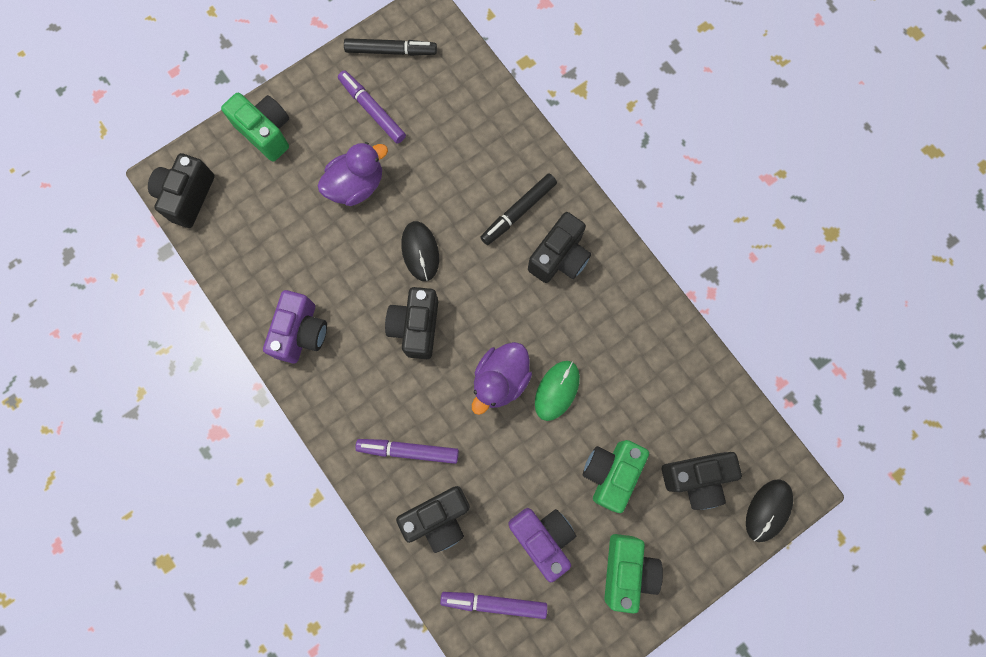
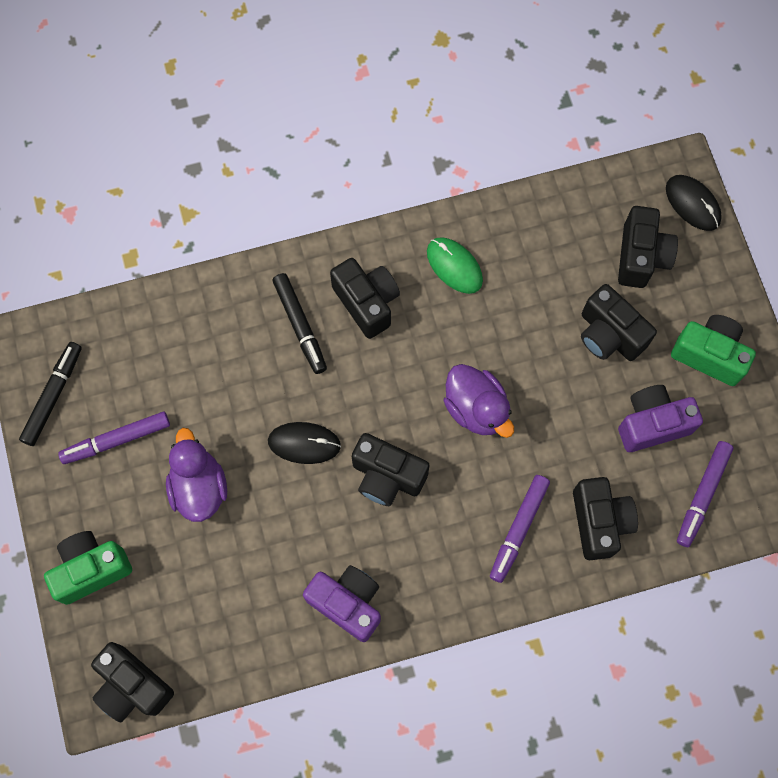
camera: 70 degrees left, 5 degrees down
green mouse [535,361,580,421] -> green mouse moved to [427,237,483,294]
green camera [583,440,649,513] -> black camera [581,284,657,361]

